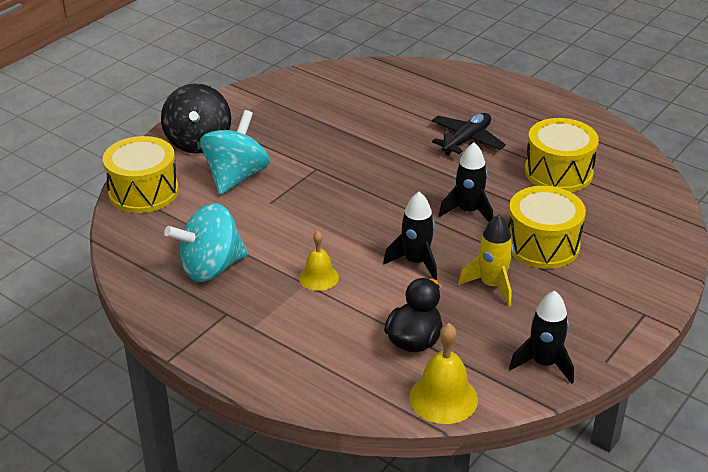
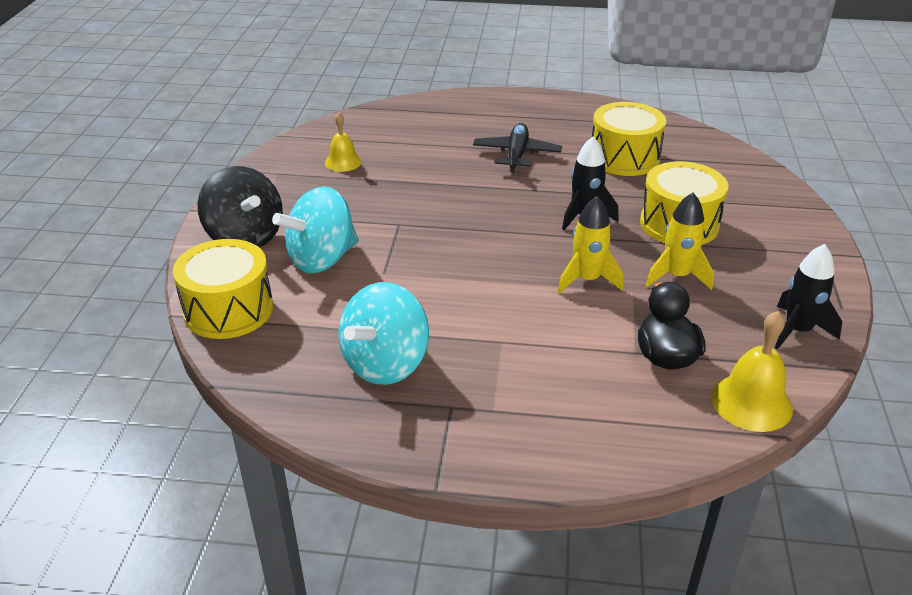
camera: 30 degrees left, 0 degrees up
turquoise spinning top [200,110,270,195] -> turquoise spinning top turned 120 degrees counterclockwise [272,186,359,273]
yellow bell [299,231,339,291] -> yellow bell moved to [325,113,362,172]
black rocket [383,192,437,280] -> yellow rocket [558,196,623,294]

